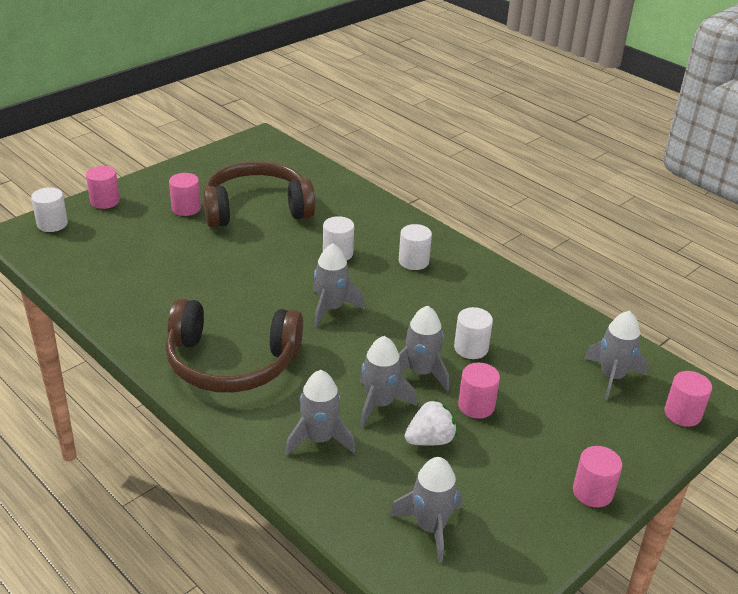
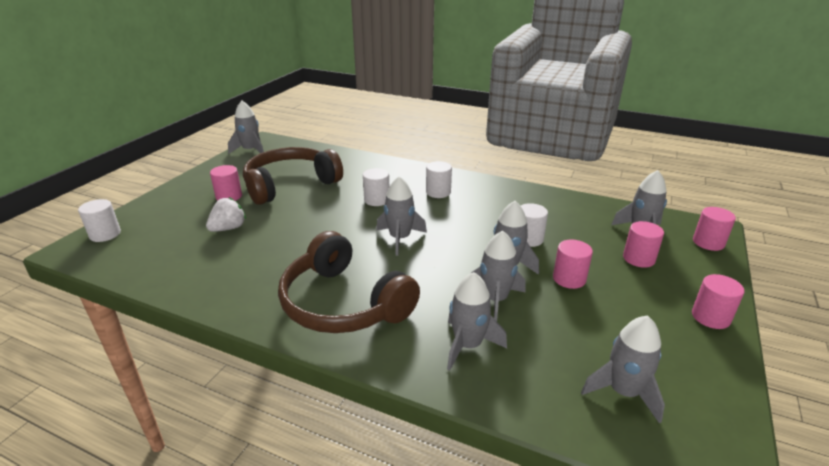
camera: 20 degrees left, 5 degrees down
pink cylinder [86,166,120,209] -> pink cylinder moved to [623,221,664,268]
brown headphones [166,298,303,393] -> brown headphones turned 60 degrees clockwise [278,231,420,333]
white strawberry [405,400,457,446] -> white strawberry moved to [206,197,246,232]
none -> grey rocket [228,101,264,154]

